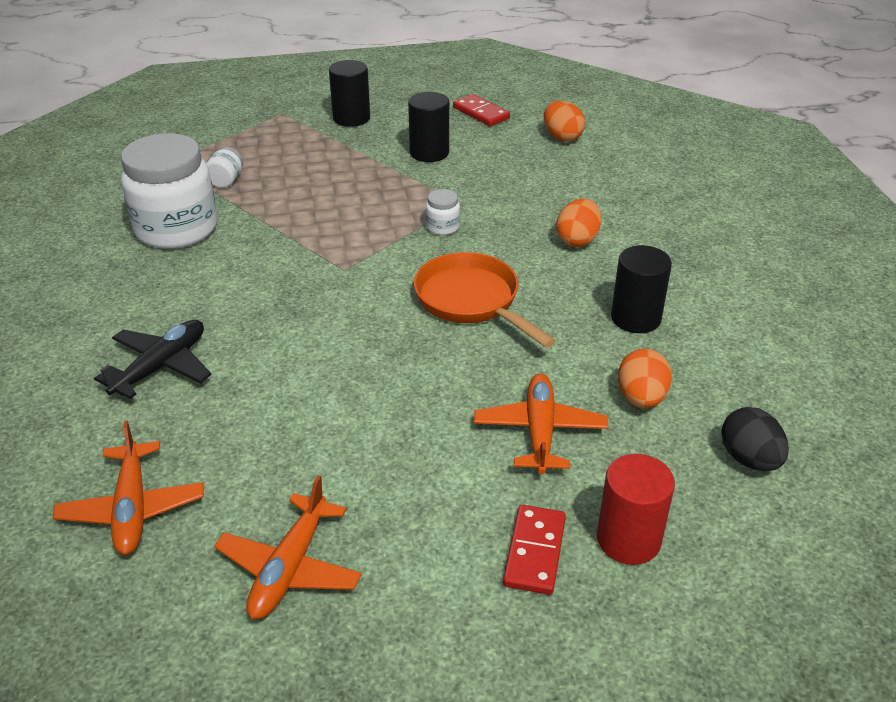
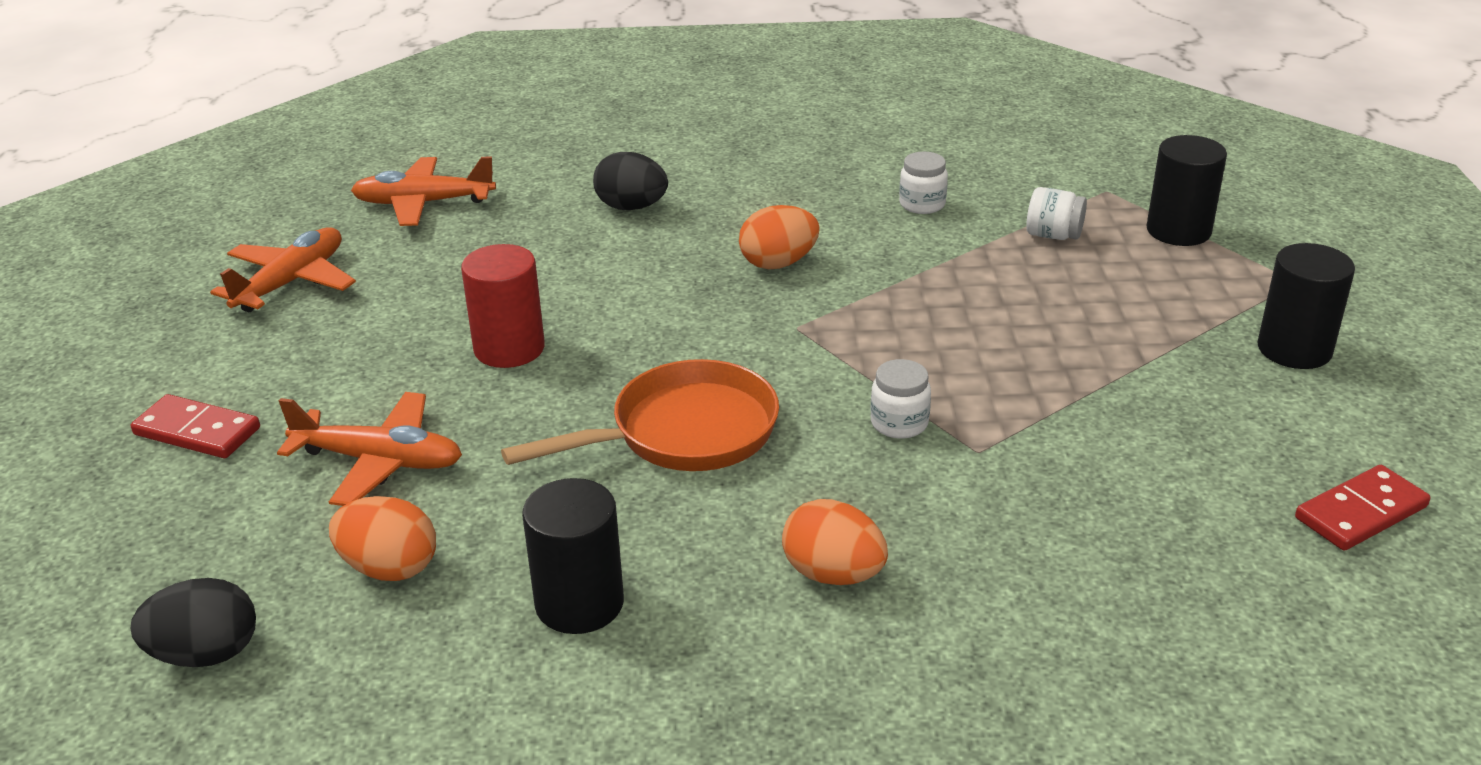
camera: 100 degrees right, 5 degrees down
black plane [94,320,212,399] -> black egg [593,152,668,210]
white jar [121,133,217,249] -> white jar [899,152,948,214], size x0.41
orange plane [214,475,362,619] -> orange plane turned 90 degrees clockwise [210,227,356,312]
black cylinder [408,92,449,162] -> black cylinder moved to [1147,135,1227,246]
orange egg [544,101,585,142] -> orange egg moved to [739,205,820,269]
red cylinder [597,454,675,565] -> red cylinder moved to [461,244,545,368]

